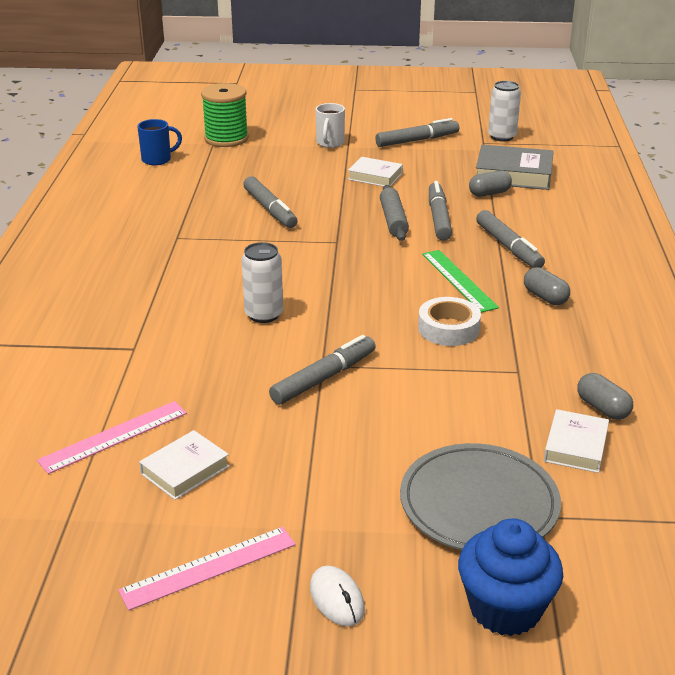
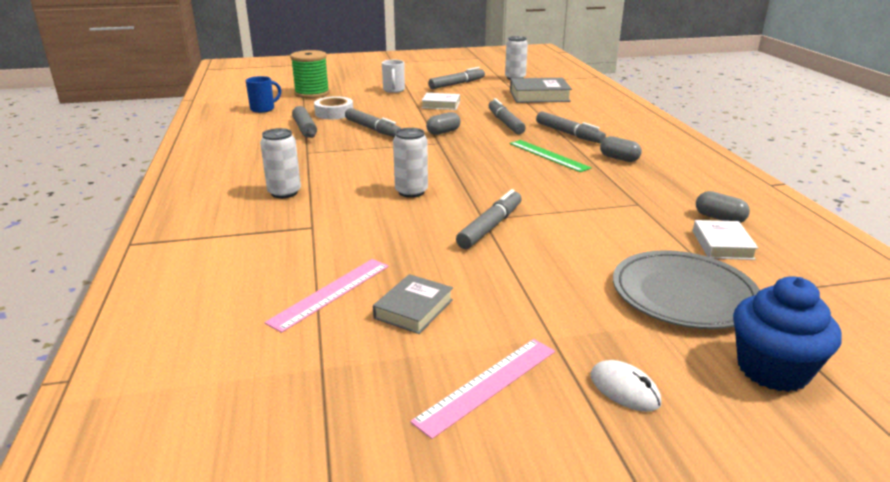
camera: 15 degrees left, 5 degrees down
white book [139,430,230,500] -> grey book [373,274,453,334]
grey rolling pin [380,185,409,241] -> grey rolling pin moved to [292,106,317,138]
white tape [418,297,481,346] -> white tape moved to [314,96,353,119]
grey capsule [469,170,512,197] -> grey capsule moved to [426,112,461,135]
none -> white can [260,128,301,198]

